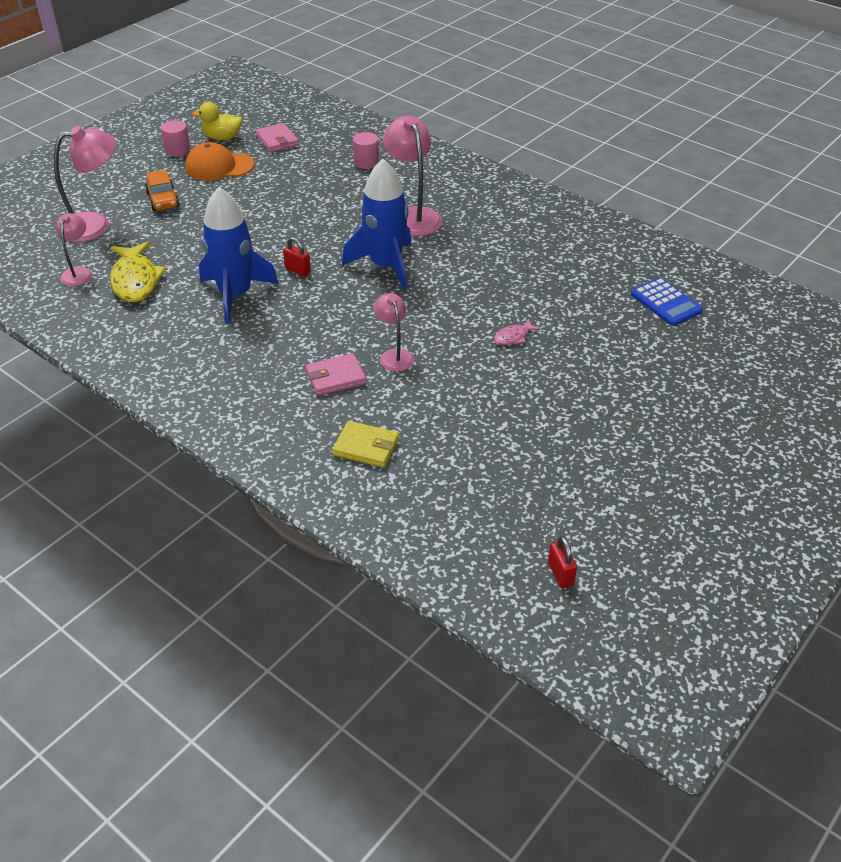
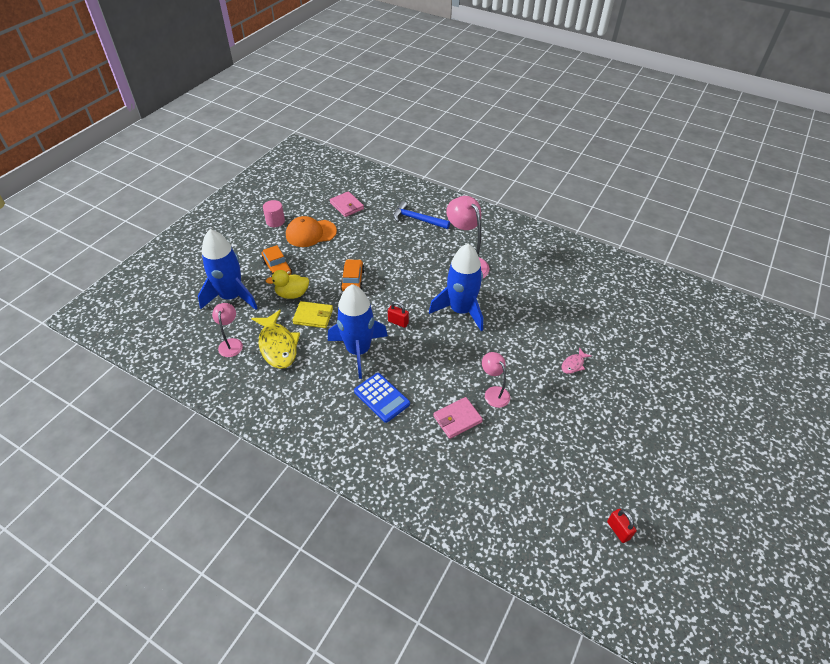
camera: 10 degrees left, 5 degrees up
pink lamp [54,126,117,242] -> blue rocket [198,229,257,310]
yellow duck [192,102,242,140] -> yellow duck moved to [266,270,309,299]
yellow wallet [332,421,399,468] -> yellow wallet moved to [292,301,333,328]
pink cylinder [353,132,379,169] -> blue hammer [394,201,450,229]
red padlock [548,536,577,588] -> red padlock moved to [607,509,637,543]
blue calculator [631,277,703,326] -> blue calculator moved to [354,373,410,423]
none -> orange car [340,259,365,292]

